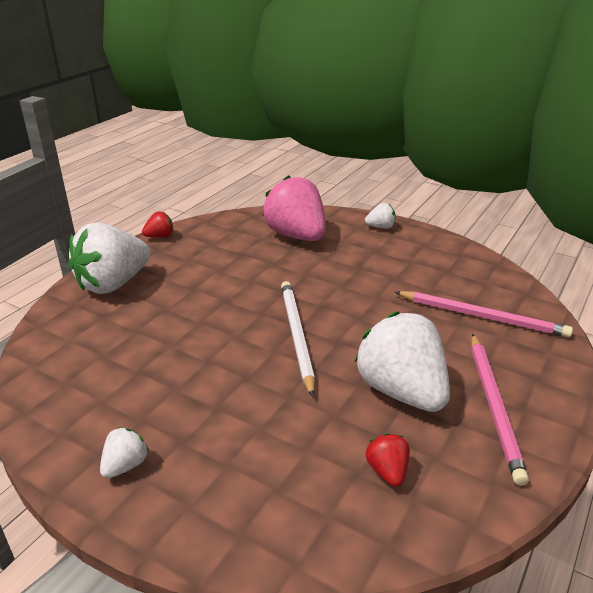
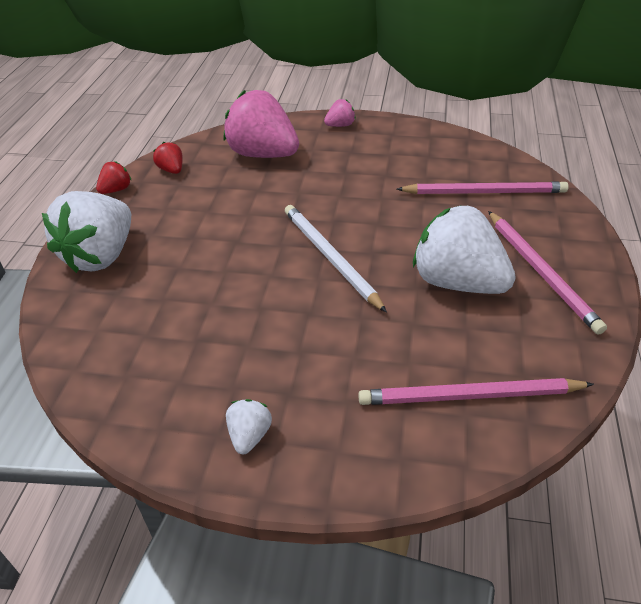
camera: 20 degrees left, 10 degrees up
white strawberry [365,203,396,229] -> pink strawberry [324,99,356,127]
red strawberry [366,433,410,487] -> red strawberry moved to [153,142,183,174]
none -> pink pencil [358,378,594,405]

